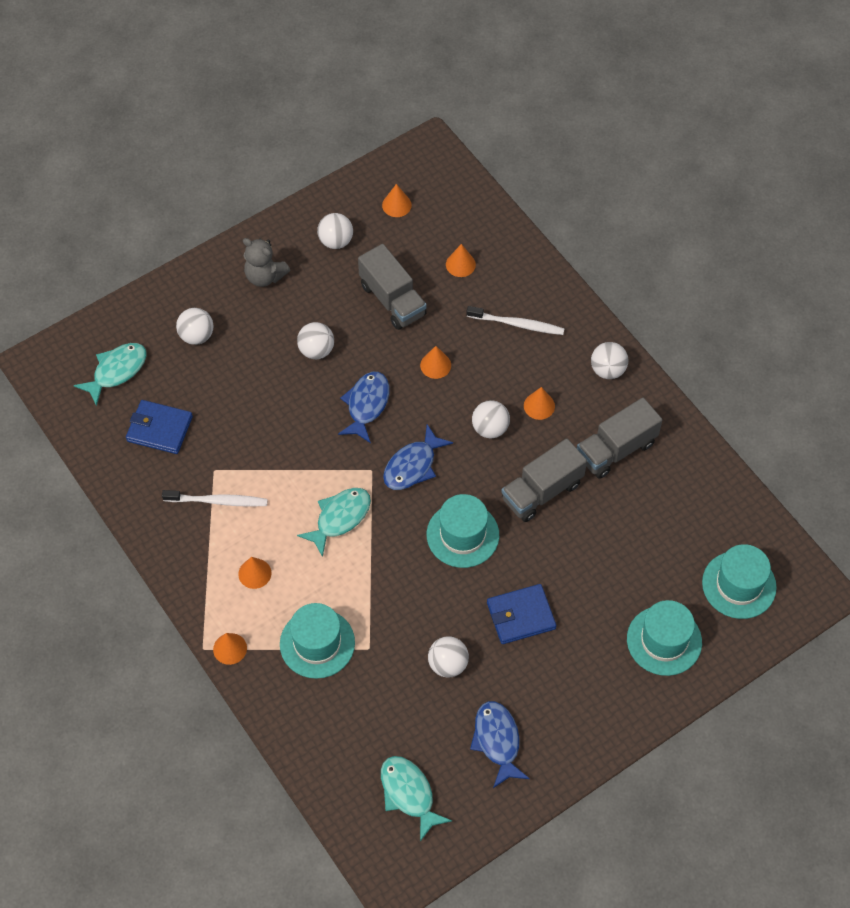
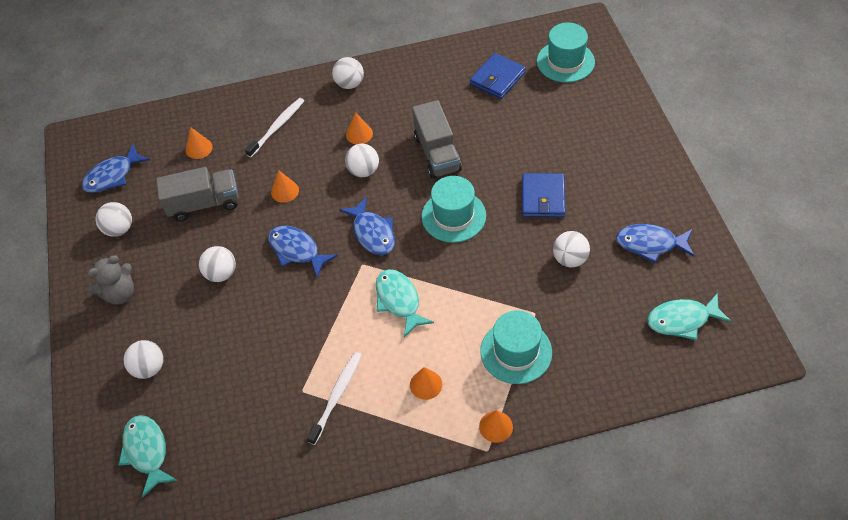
camera: 65 degrees left, 5 degrees down
blue wallet [126,400,193,454] -> blue wallet moved to [470,53,526,99]
orange cone [382,184,412,217] -> blue fish [81,144,150,193]
grey truck [577,398,662,479] -> none
turquoise hat [627,600,702,676] -> none

